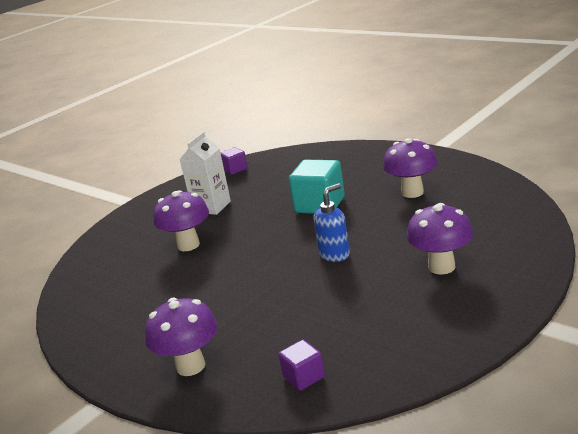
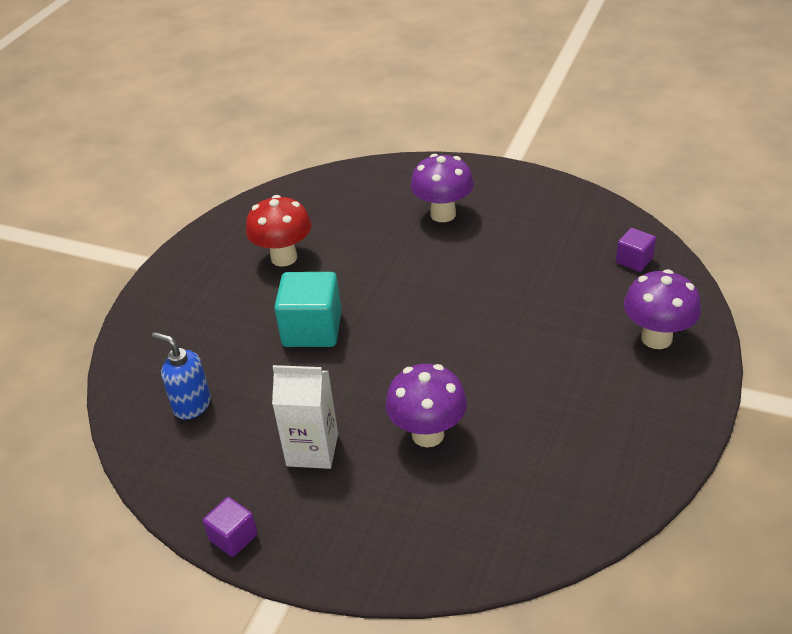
camera: 110 degrees left, 15 degrees up
purple cube [220,147,248,175] -> purple cube moved to [203,497,258,557]
blue soap dispenser [313,183,350,262] -> blue soap dispenser moved to [152,332,211,420]
purple mushroom [383,138,438,198] -> red mushroom [246,195,311,266]

